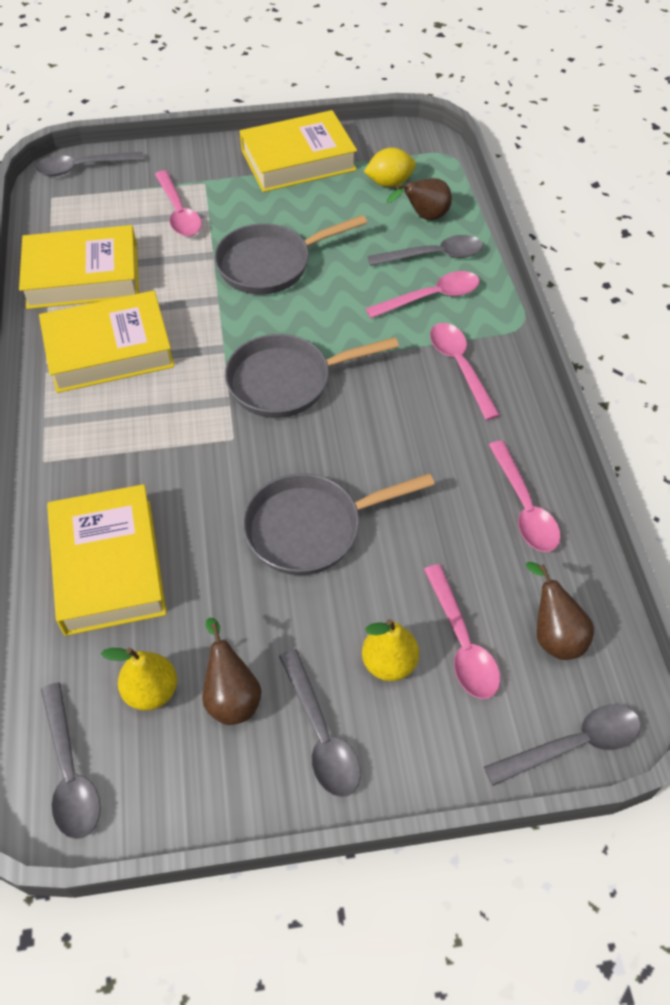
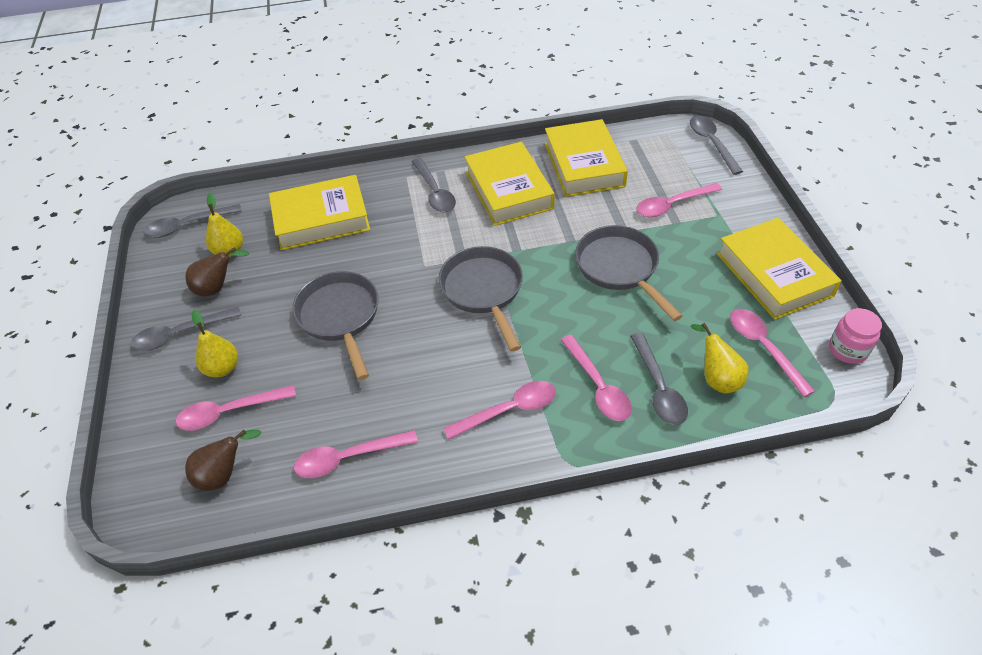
camera: 90 degrees right, 5 degrees down
yellow lemon [364,148,416,187] -> pink spoon [730,309,815,397]
brown pear [387,178,452,220] -> yellow pear [691,323,749,394]
grey spoon [484,705,641,786] -> grey spoon moved to [412,158,456,212]
none -> pink jar [829,308,882,364]

